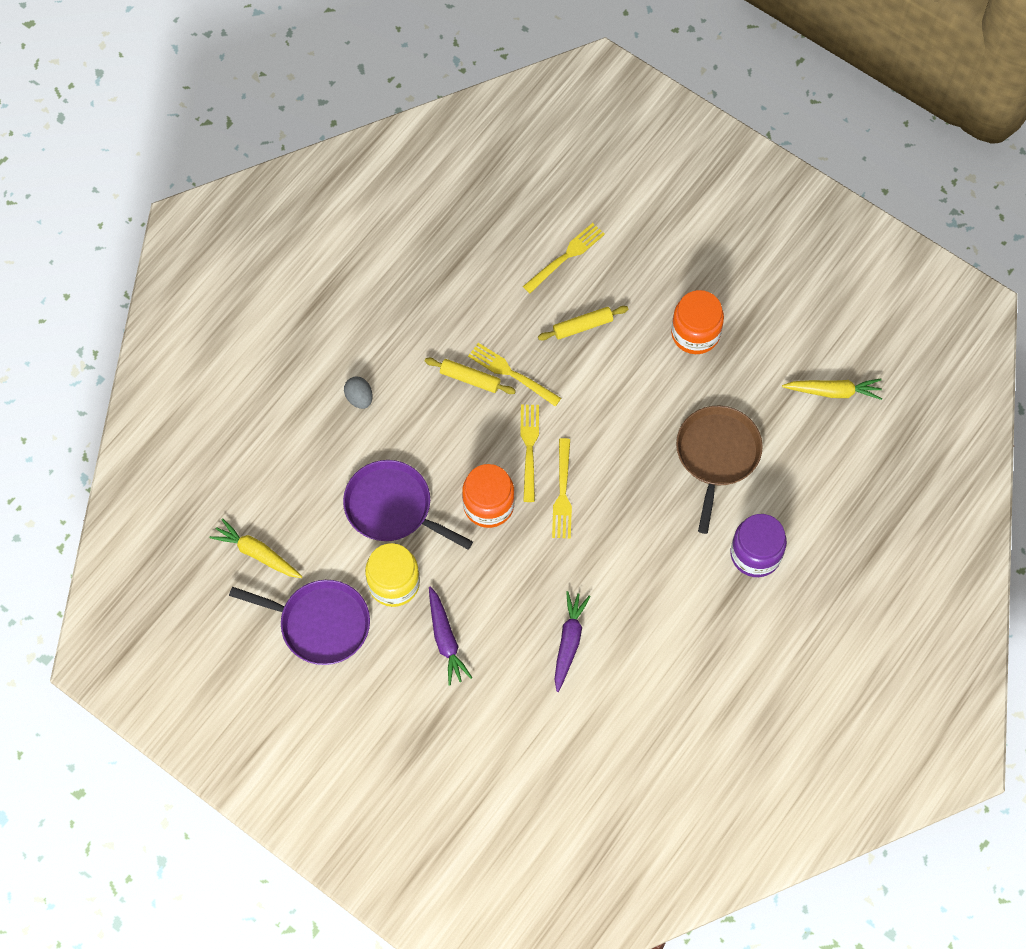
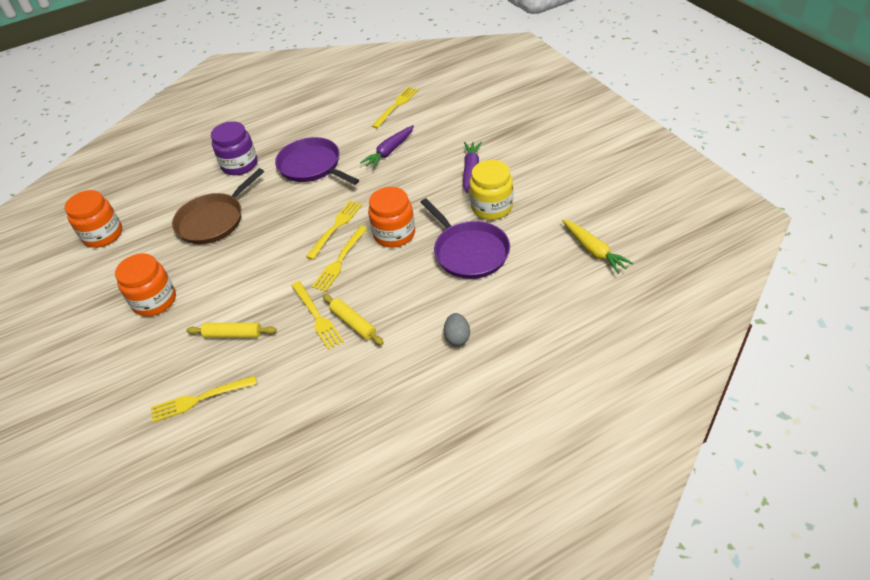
camera: 150 degrees left, 20 degrees down
purple pan [229,580,370,665] -> purple pan moved to [275,137,359,185]
yellow carrot [782,379,882,400] -> orange jar [65,190,122,248]
none -> yellow fork [372,87,418,128]

